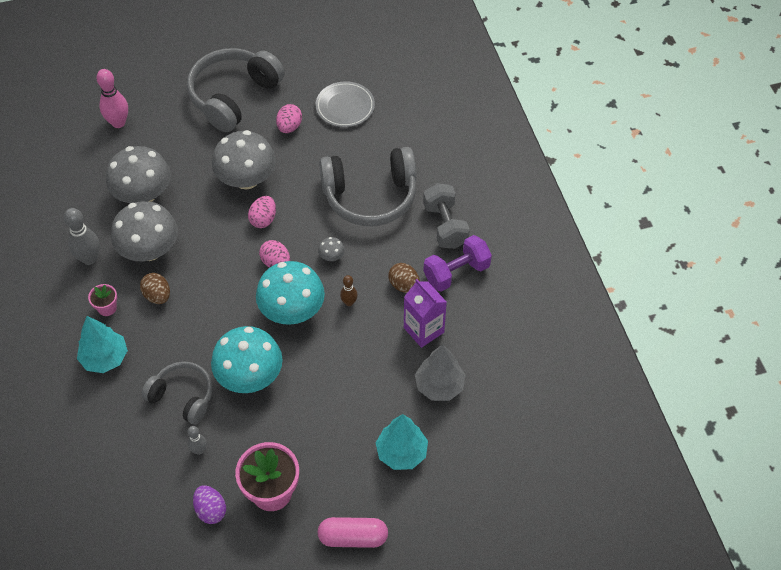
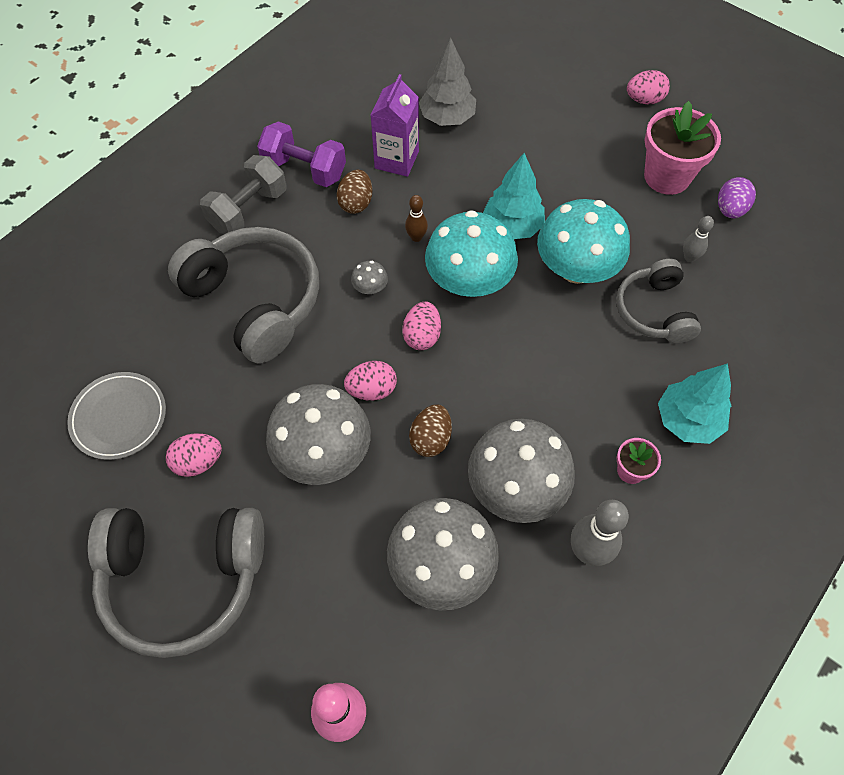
camera: 125 degrees left, 5 degrees up
brown egg [140,273,170,304] -> brown egg moved to [409,405,452,457]
pink capsule [318,517,388,548] -> pink egg [627,70,670,104]
turquoise tree [376,414,428,470] -> turquoise tree moved to [483,153,545,239]

